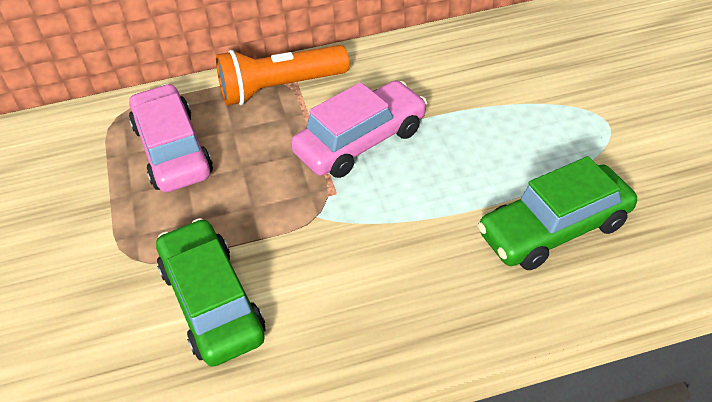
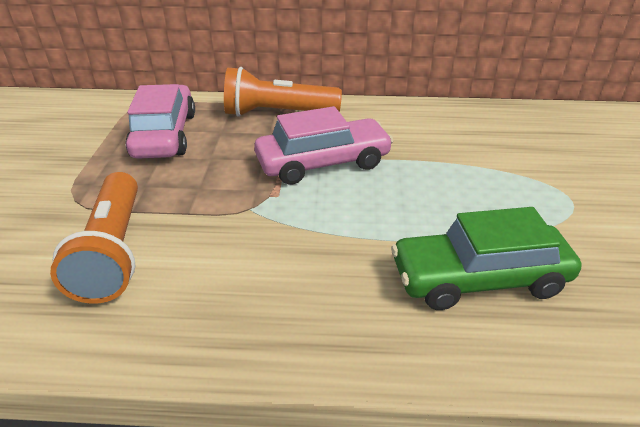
camera: 15 degrees right, 10 degrees down
green car [156,218,265,367] -> orange flashlight [50,172,138,304]

